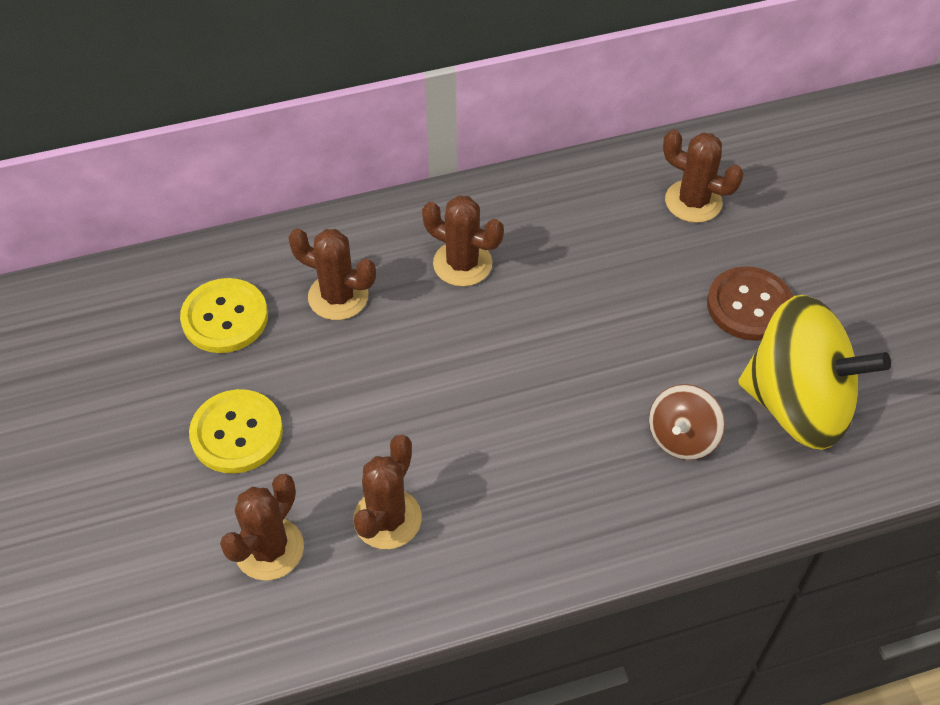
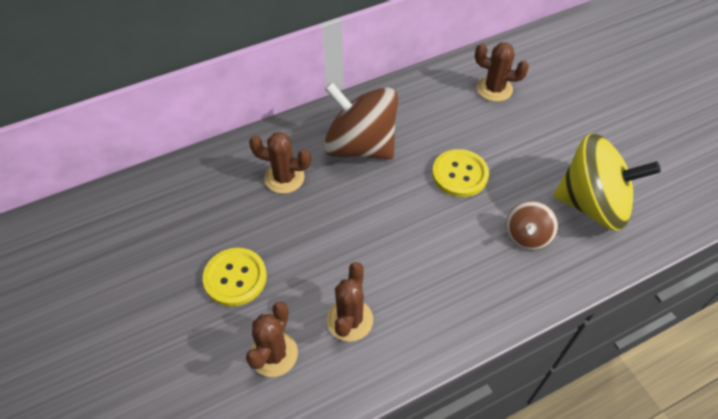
camera: 10 degrees left, 0 degrees up
yellow button [180,278,268,353] -> yellow button moved to [432,149,489,197]
brown cactus [422,195,504,287] -> brown spinning top [324,82,398,159]
brown button [707,266,793,341] -> none

